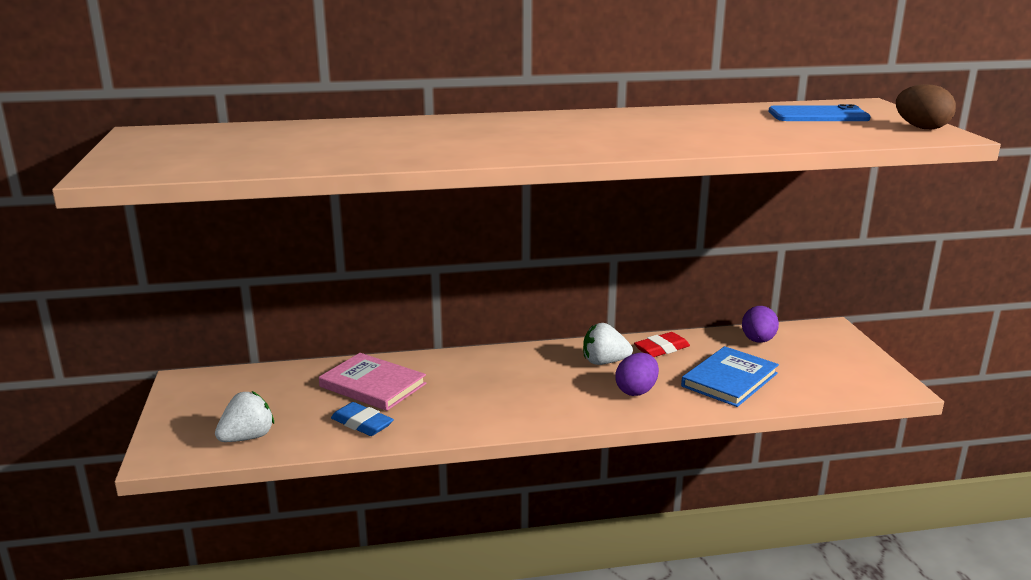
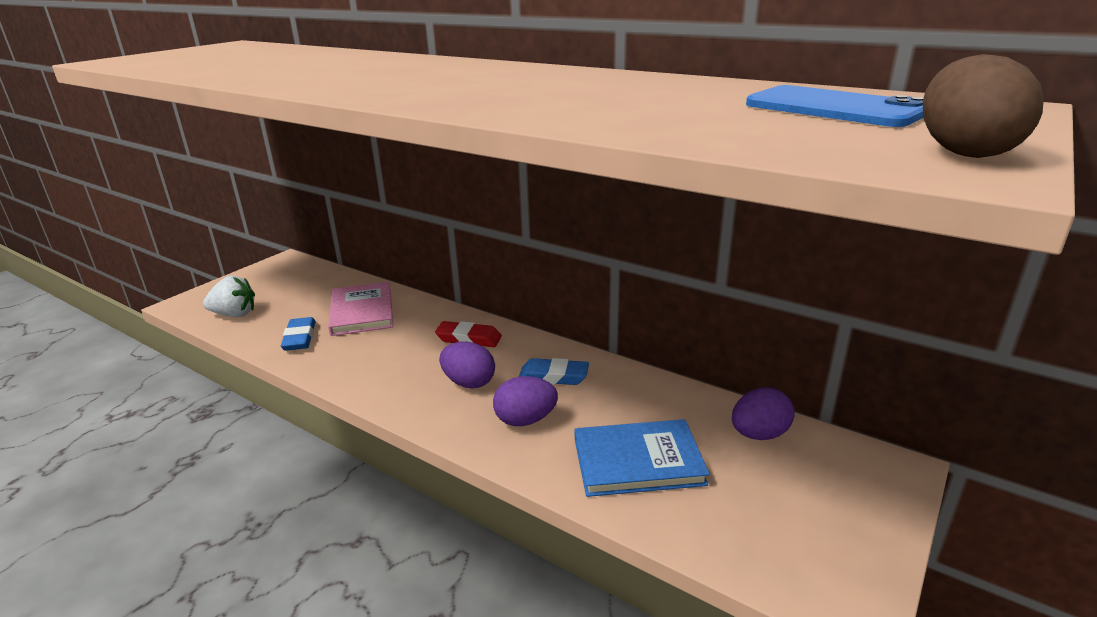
camera: 45 degrees right, 5 degrees up
white strawberry [583,323,633,365] -> blue eraser [519,358,589,385]
red eraser [634,332,690,357] -> red eraser moved to [435,321,502,347]
none -> purple egg [439,342,495,389]

